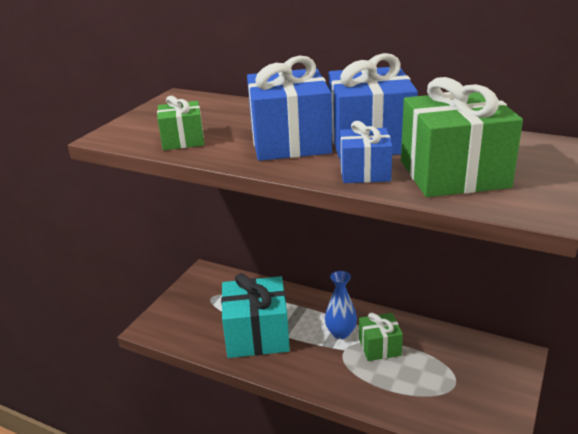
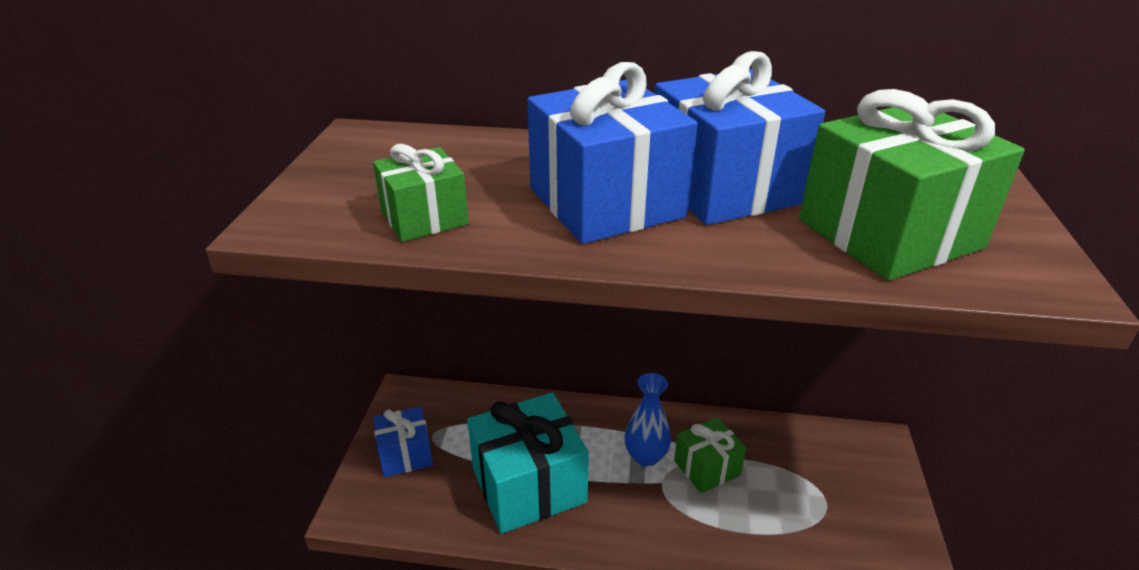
camera: 20 degrees left, 5 degrees up
blue gift [340,121,393,183] -> blue gift moved to [373,406,433,477]

